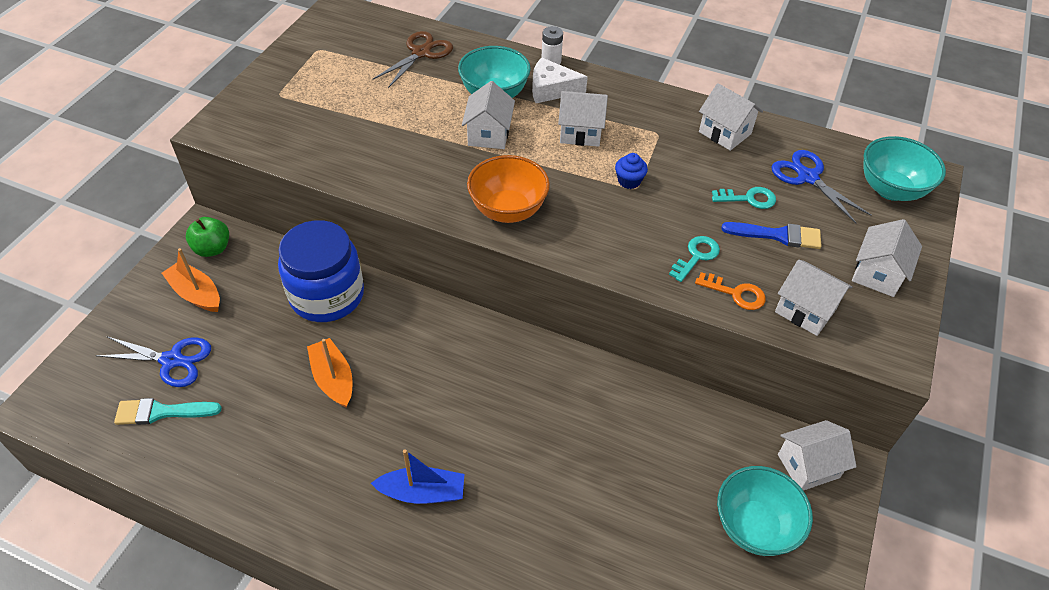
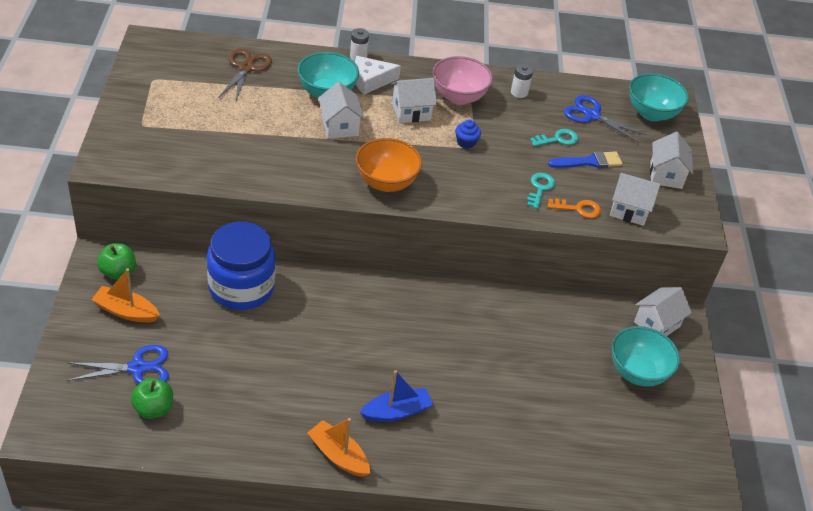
camera: 25 degrees left, 5 degrees down
turquoise brush [114,398,222,425] -> green apple [131,378,173,419]
orange boat [307,338,352,408] -> orange boat moved to [307,418,370,477]
white house [699,83,763,151] -> white battery [511,64,533,98]
none -> pink bowl [432,56,493,105]

